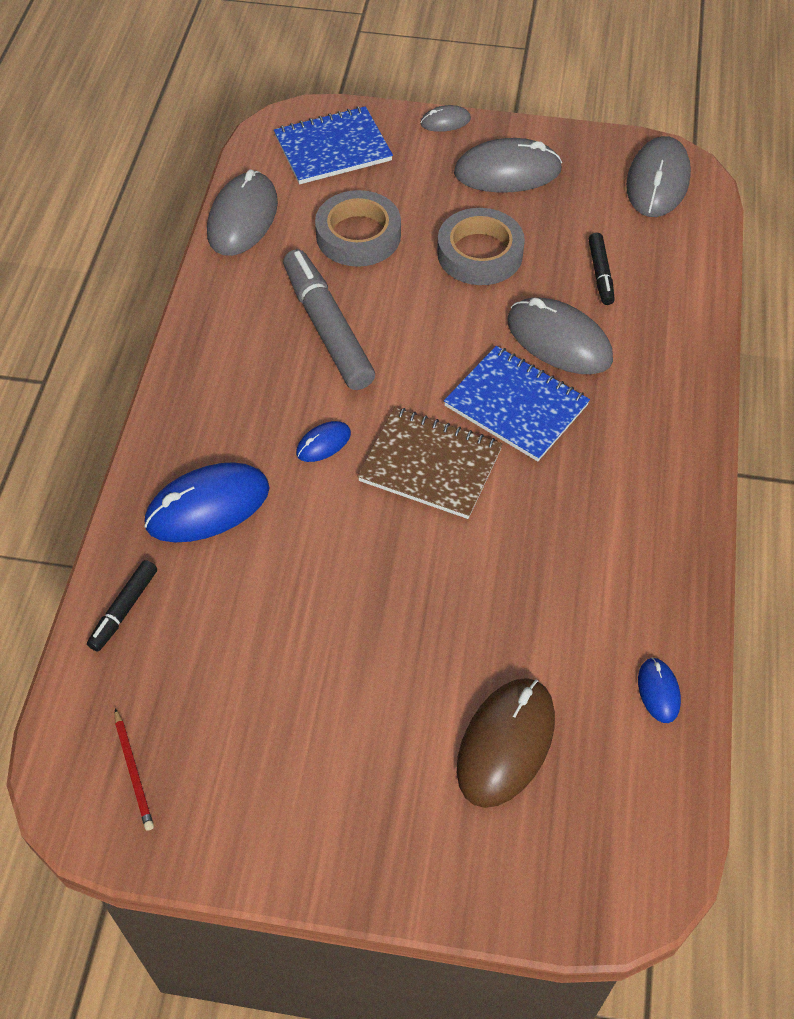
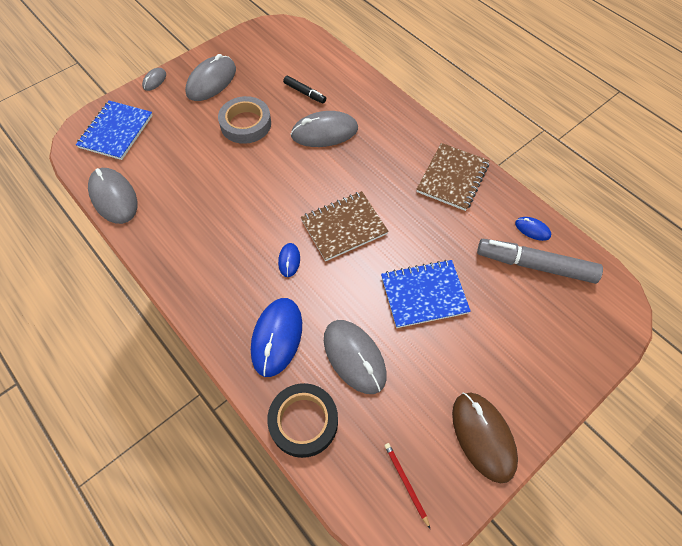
camera: 50 degrees left, 5 degrees up
black marker [87,560,157,652] -> black tape [267,383,338,458]
red pencil [115,708,154,831] -> red pencil turned 135 degrees counterclockwise [384,443,430,528]
grey marker [283,249,375,390] -> grey marker moved to [477,239,603,284]
grey tape [315,190,401,267] -> none
blue notebook [444,346,590,461] -> blue notebook moved to [381,260,471,328]
brown mouse [457,678,555,808] -> brown mouse moved to [452,392,518,483]
grey mouse [626,136,691,217] -> grey mouse moved to [324,320,387,394]
none -> brown notebook [416,143,490,211]

